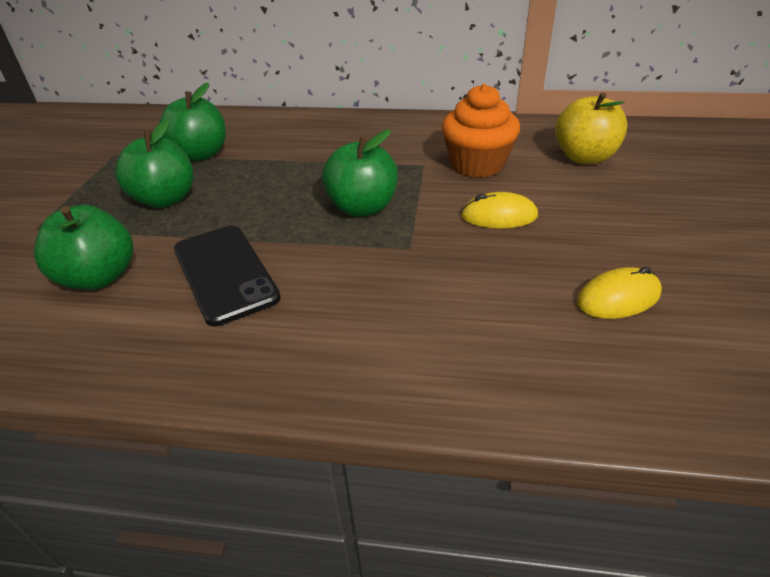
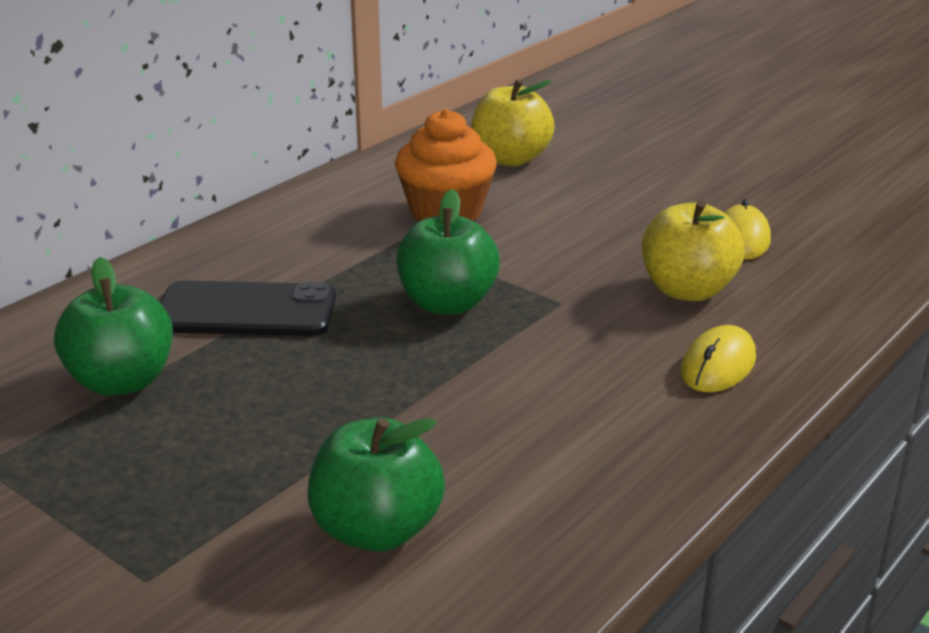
camera: 60 degrees left, 10 degrees down
green apple [115,119,194,208] -> none
black phone [174,226,281,326] -> black phone moved to [160,280,336,336]
yellow mouse [461,192,538,228] -> yellow mouse moved to [681,325,756,392]
none -> yellow apple [642,200,745,301]

